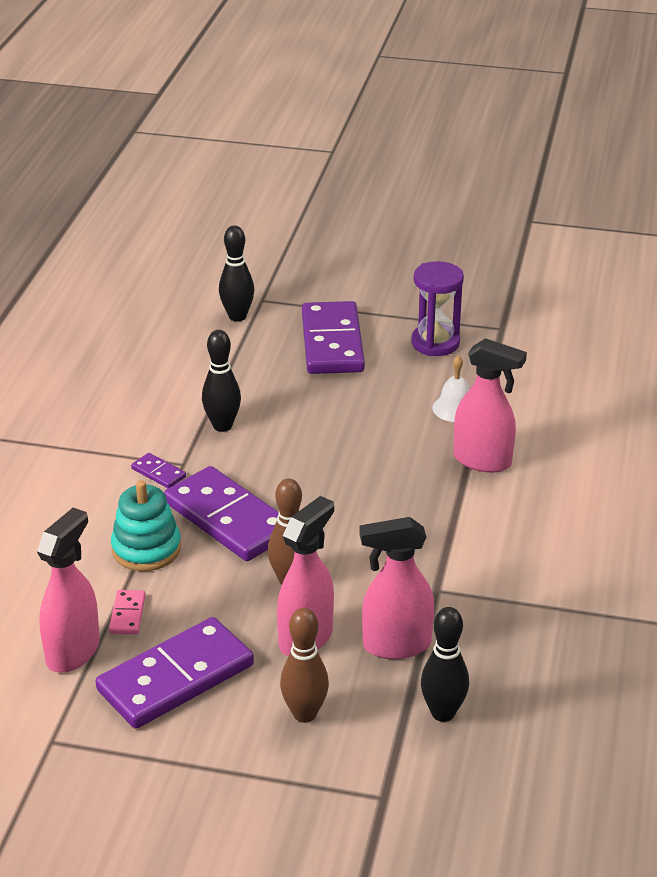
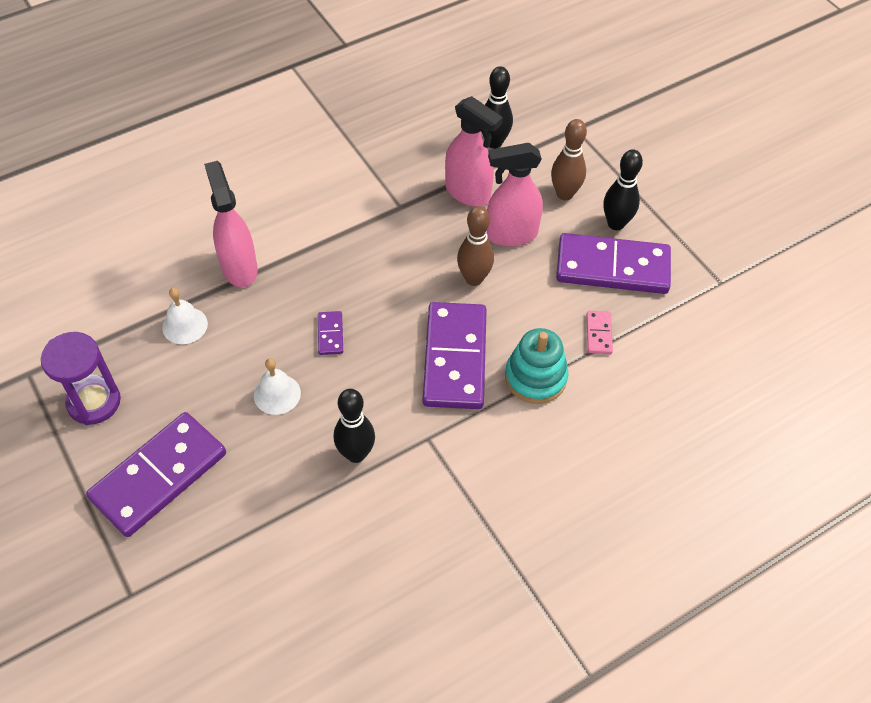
camera: 135 degrees left, 20 degrees up
pink spray bottle [37,508,100,673] -> none
pink domino [109,590,146,634] -> pink domino turned 45 degrees counterclockwise [587,311,613,354]
purple domino [131,453,186,488] -> purple domino moved to [318,311,343,355]
black bowling pin [219,225,254,321] -> black bowling pin moved to [603,149,643,230]
none -> white bell [254,358,301,415]

